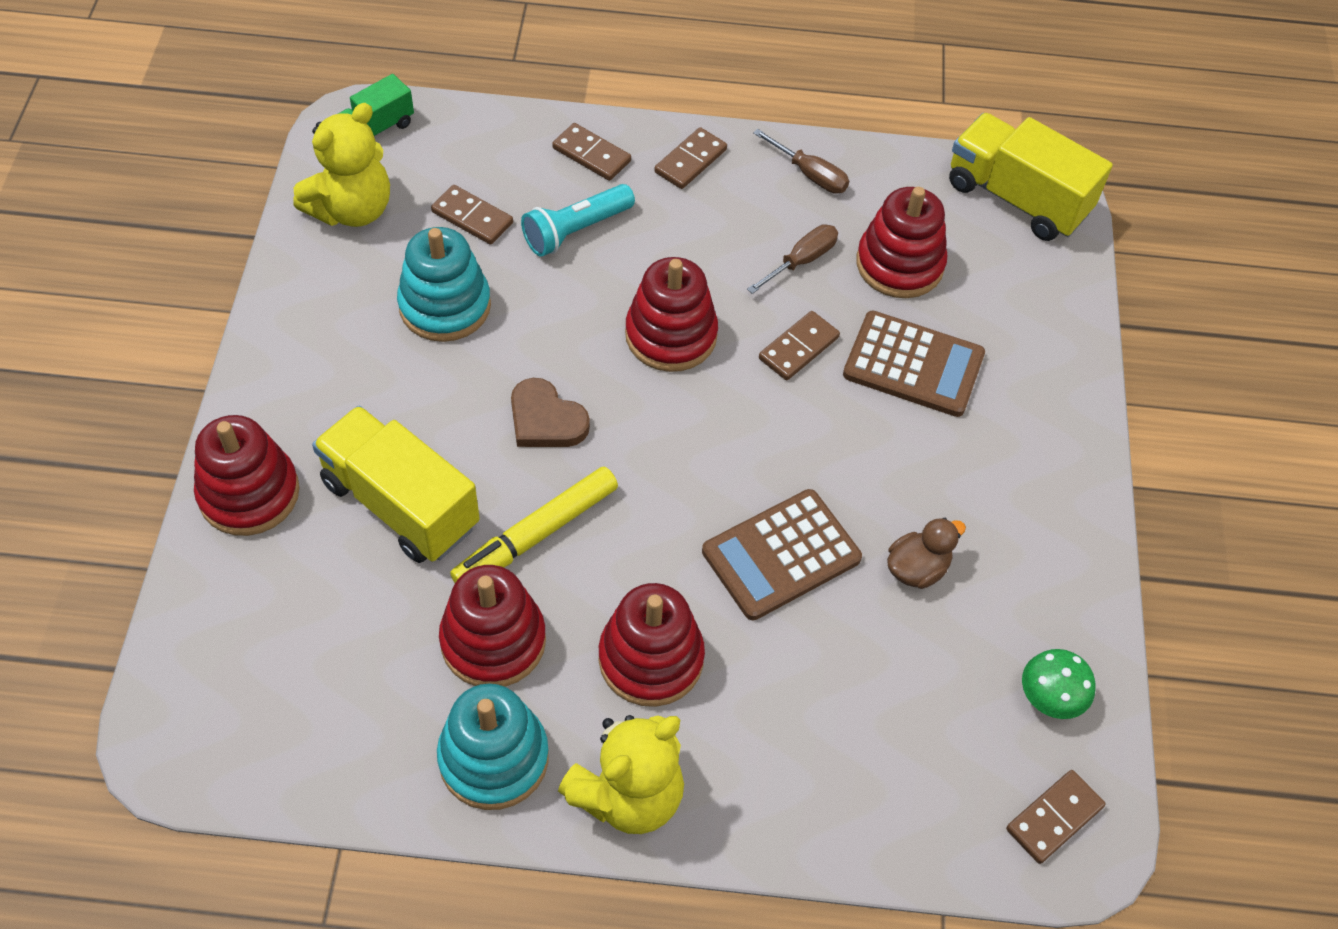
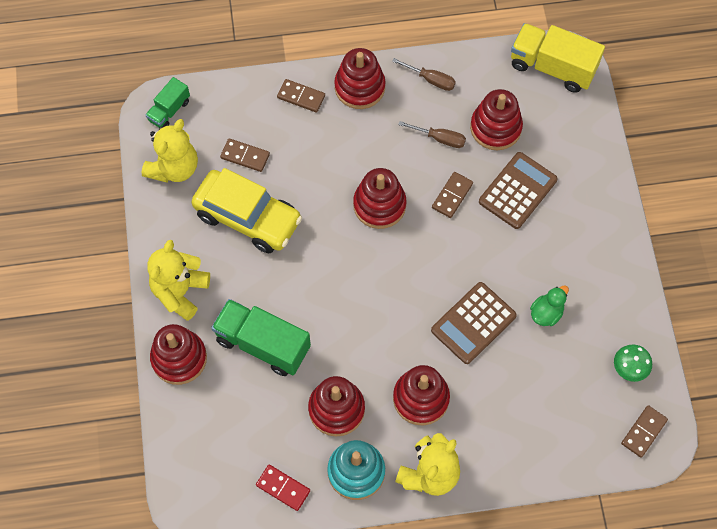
camera: 10 degrees left, 10 degrees up
yellow truck [312,406,480,563] -> green truck [211,299,311,376]
turquoise stacking toy [397,227,491,342] -> yellow car [191,168,302,253]
yellow marker [450,466,618,583] -> none
brown heart [511,378,590,447] -> none
turquoise flashlight [521,184,635,257] -> none
brown domino [654,127,727,189] -> red stacking toy [334,48,386,109]
brown screwdriver [747,224,838,294] -> brown screwdriver turned 75 degrees clockwise [398,121,466,148]
brown calculator [843,311,985,417] -> brown calculator turned 60 degrees counterclockwise [479,152,558,229]
brown duck [887,518,966,589] -> green duck [530,285,569,326]
none -> yellow teddy bear [147,240,210,321]
none -> red domino [256,465,310,511]

